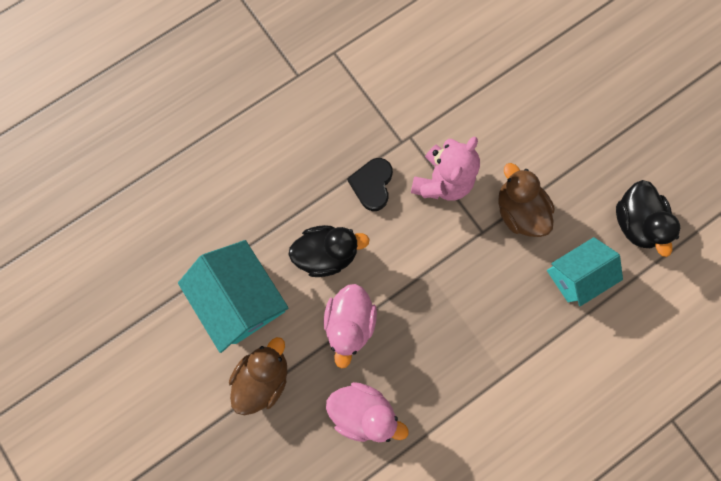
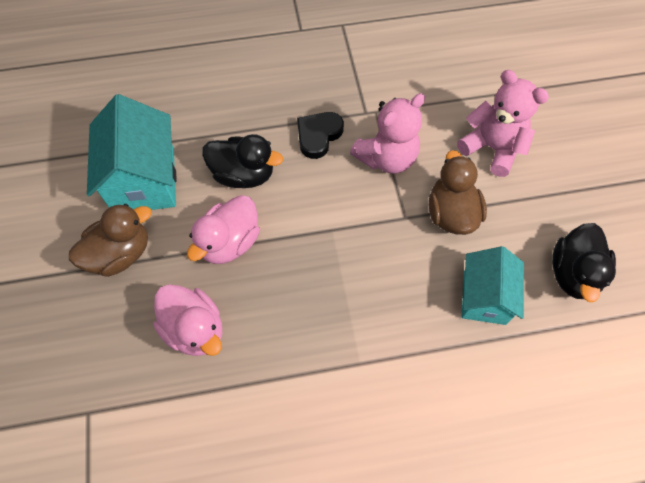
camera: 25 degrees right, 15 degrees down
turquoise house [547,237,623,306] -> turquoise house turned 75 degrees counterclockwise [462,246,524,325]
none -> pink teddy bear [457,70,549,177]

